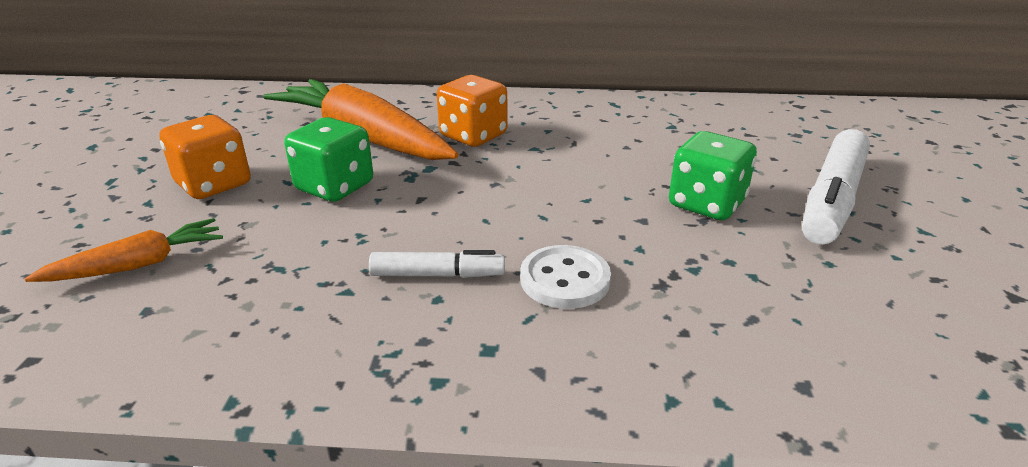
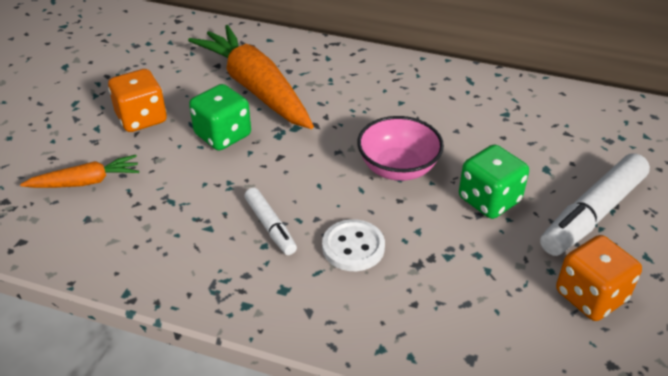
camera: 15 degrees right, 10 degrees up
white marker [369,250,505,278] -> white marker turned 45 degrees clockwise [244,187,297,255]
orange dice [437,75,508,147] -> orange dice moved to [556,235,642,321]
none -> pink bowl [357,116,444,181]

